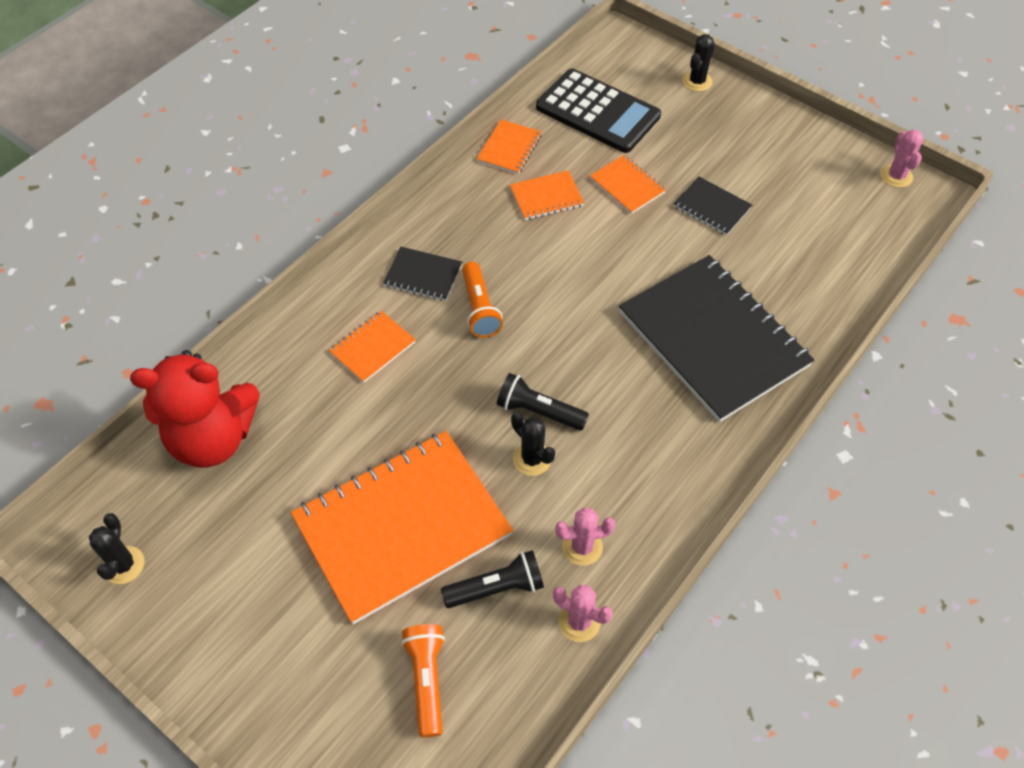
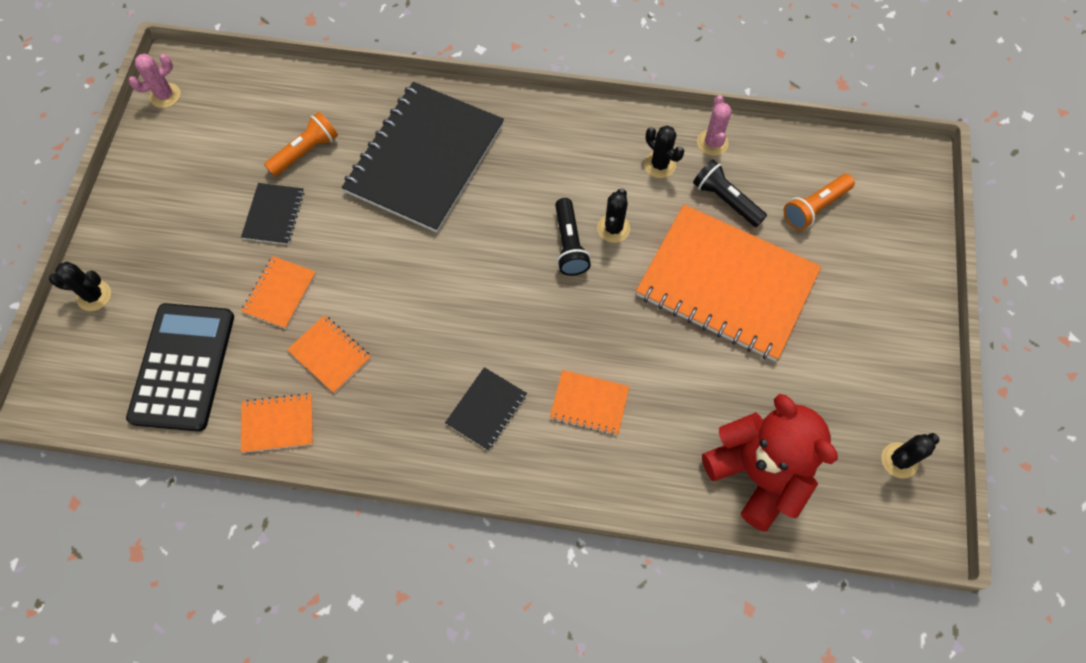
camera: 120 degrees left, 10 degrees up
black notebook [383,247,462,301] -> black notebook turned 45 degrees clockwise [445,367,527,451]
orange flashlight [462,262,503,338] -> orange flashlight moved to [264,112,338,177]
pink cactus [555,508,615,566] -> black cactus [644,125,684,178]

